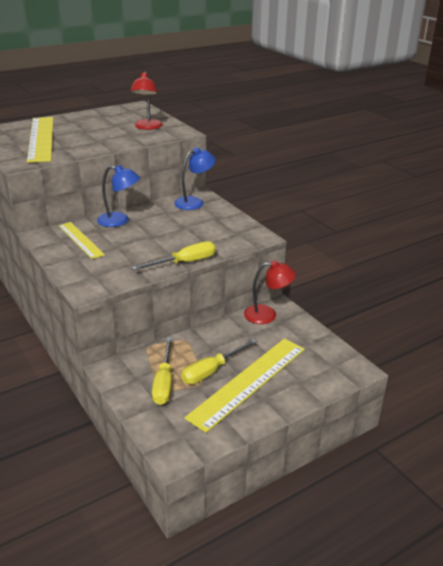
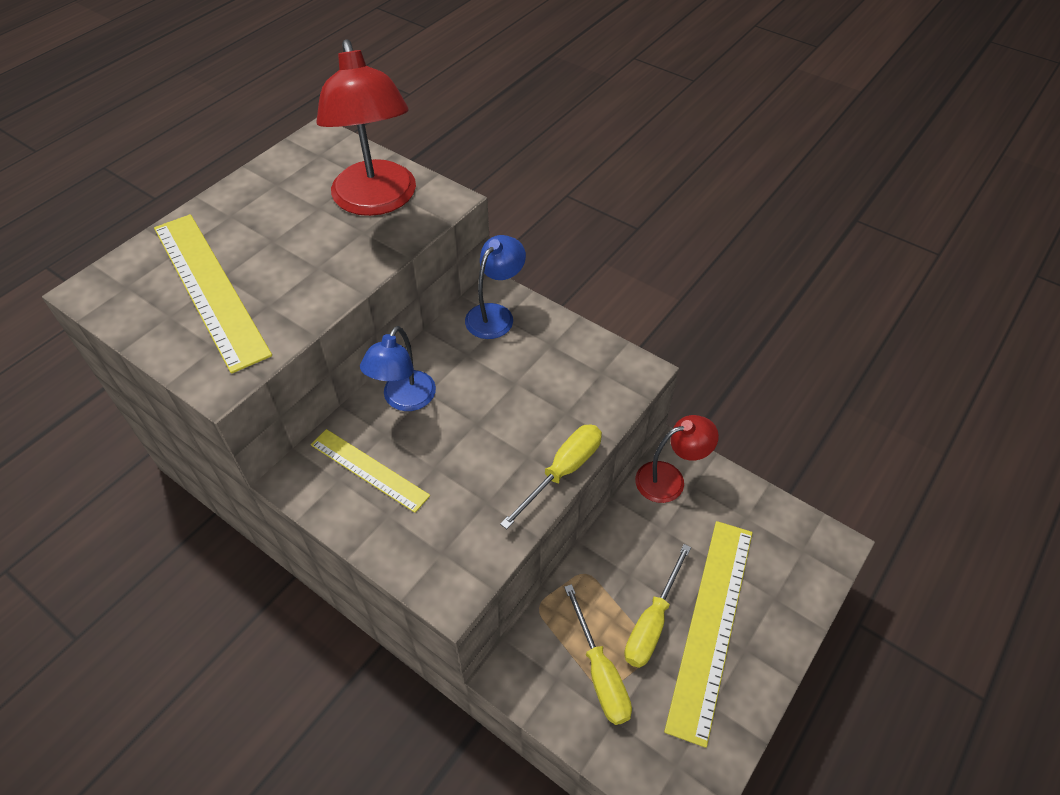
camera: 20 degrees left, 20 degrees up
blue lamp [97,165,140,227] -> blue lamp turned 120 degrees clockwise [360,326,436,411]
red lamp [130,72,163,130] -> red lamp [316,39,416,216], size x1.69

